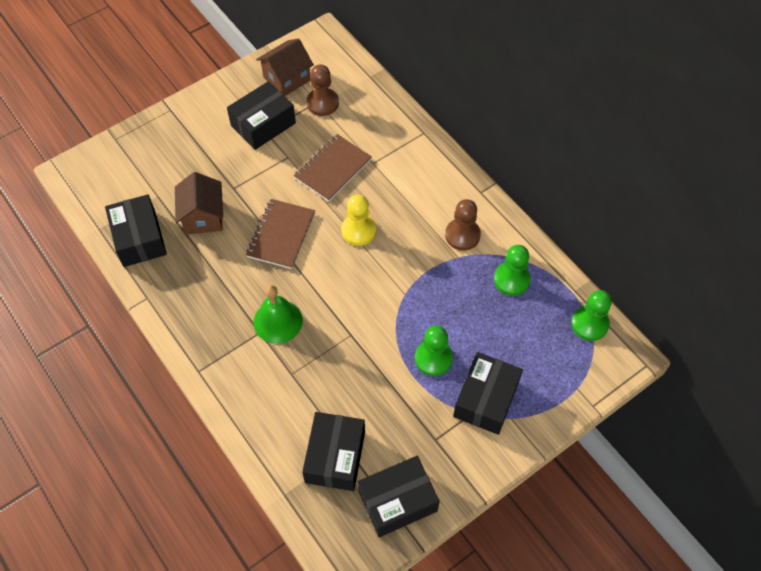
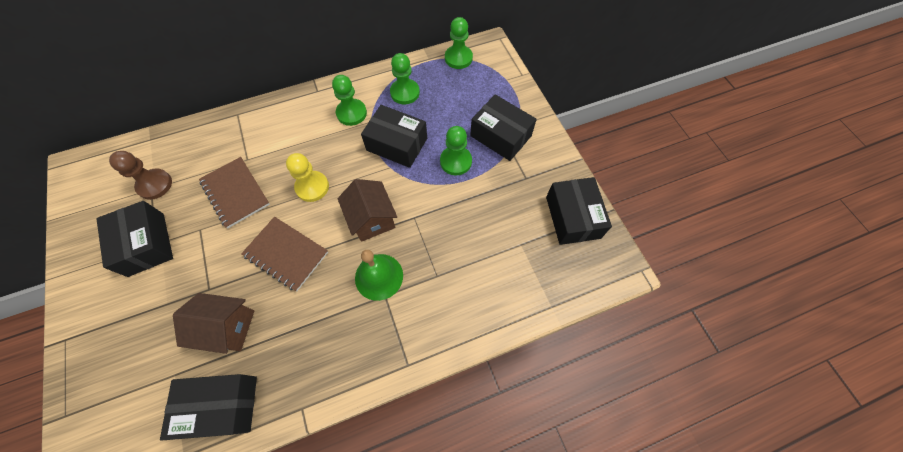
camera: 75 degrees left, 5 degrees up
brown house [256,39,314,96] -> brown house moved to [338,179,397,242]
black box [302,412,365,491] -> black box moved to [361,105,427,168]
brown pawn [445,199,481,251] -> green pawn [332,75,367,126]

